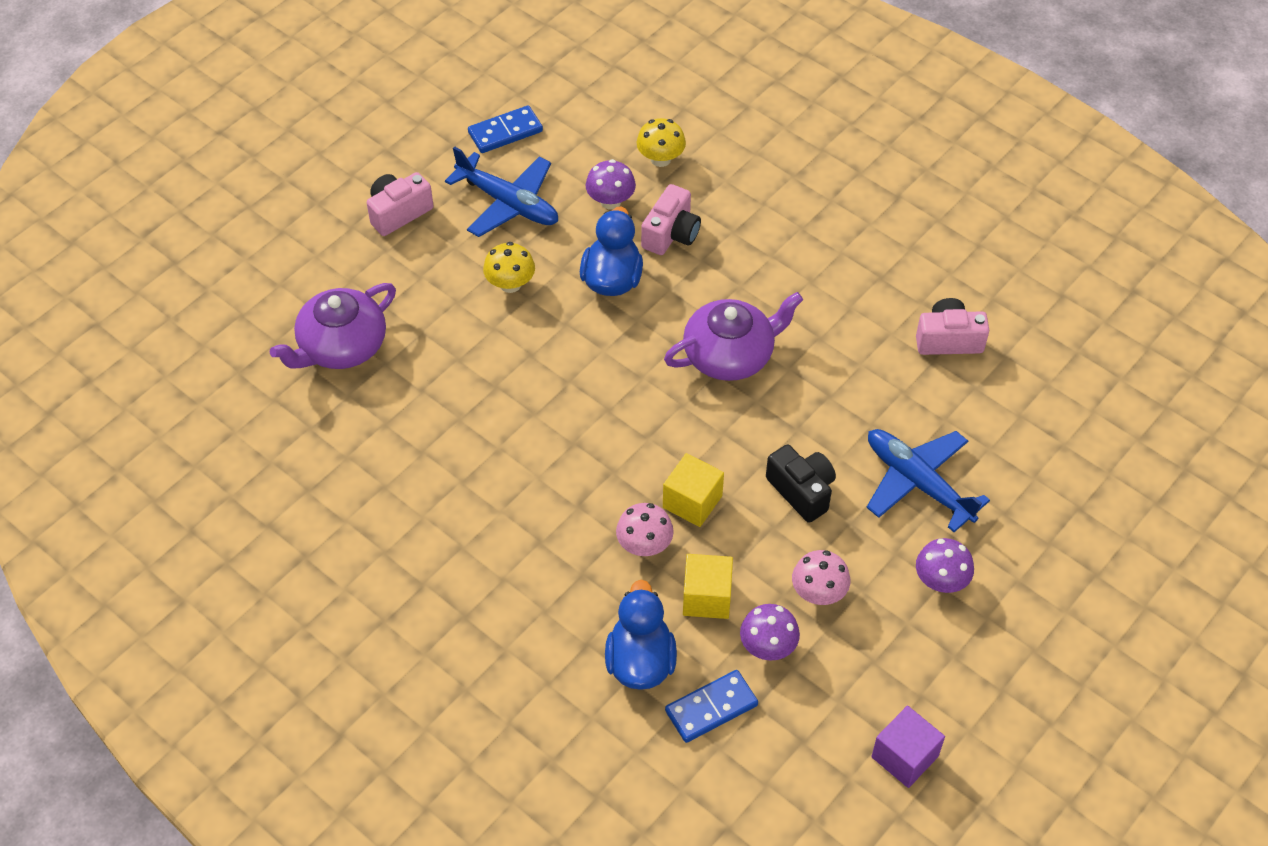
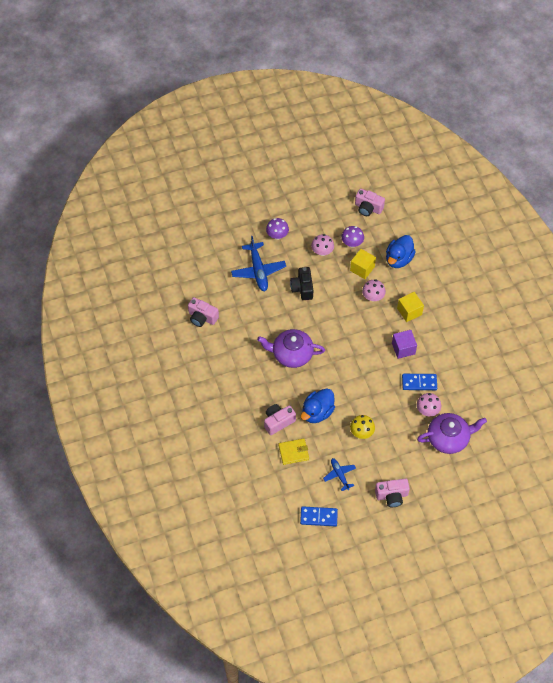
camera: 150 degrees left, 5 degrees up
blue plane [445,146,558,237] -> blue plane [323,458,356,491], size x0.57
purple mushroom [586,159,636,209] -> yellow wallet [279,438,309,465]
yellow mushroom [637,118,686,167] -> none
yellow cube [663,453,724,527] -> yellow cube moved to [397,292,424,322]
blue domino [665,670,758,743] -> blue domino moved to [402,374,437,390]
purple cube [871,706,945,788] -> purple cube moved to [392,330,417,359]
none -> pink camera [355,189,385,216]
none -> pink mushroom [417,393,441,416]

